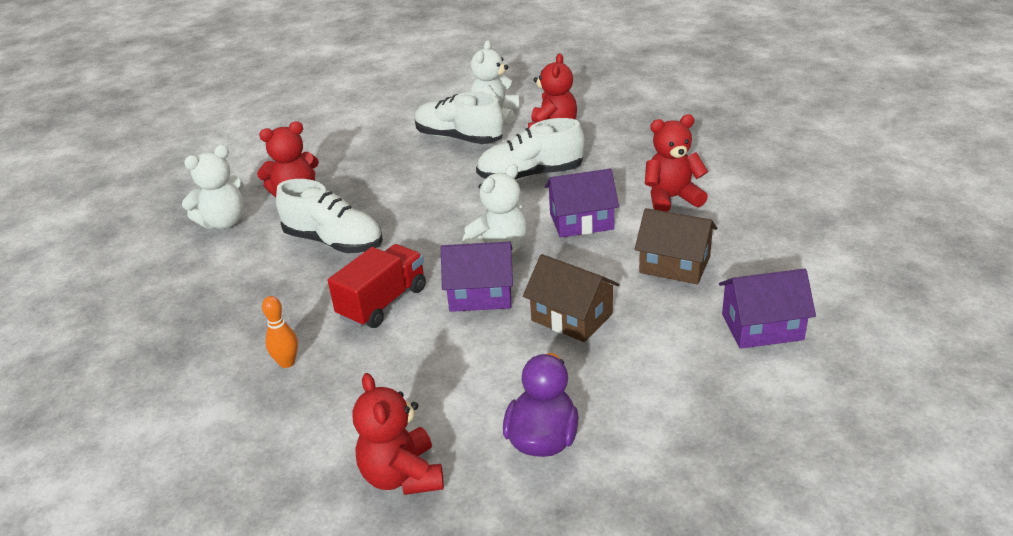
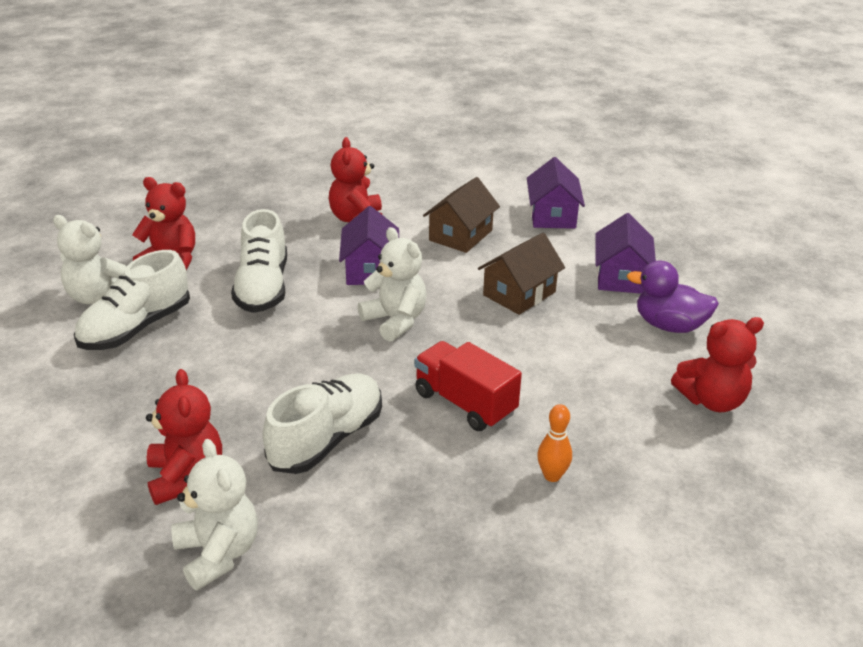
camera: 85 degrees left, 0 degrees up
purple house [441,242,513,312] -> purple house moved to [595,213,656,294]

